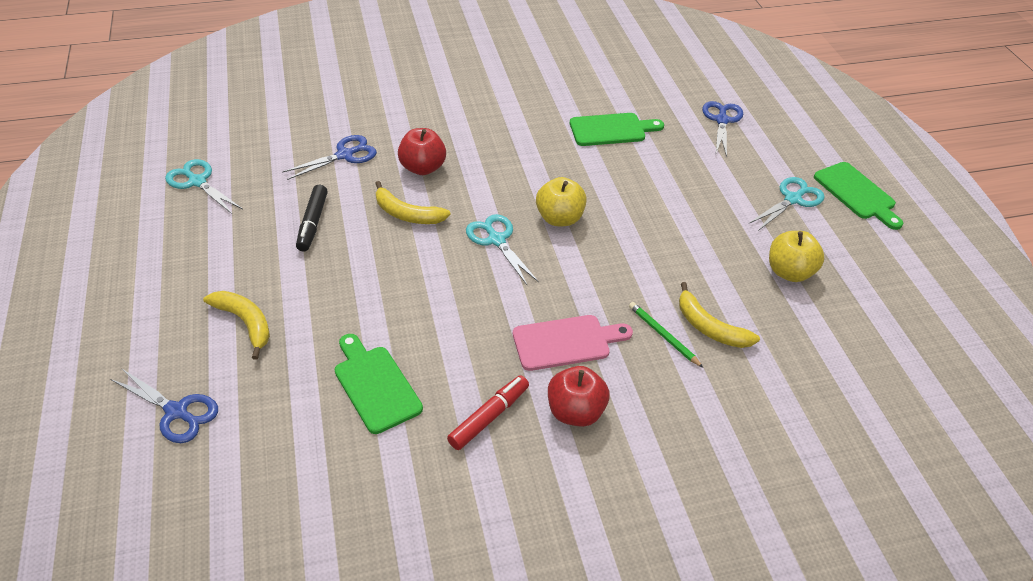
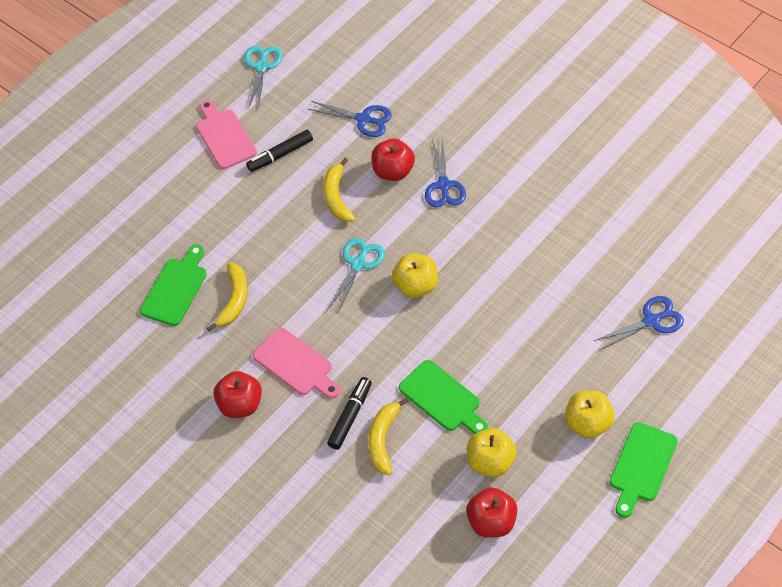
camera: 60 degrees right, 10 degrees up
blue scissors [110,368,218,443] -> blue scissors moved to [425,137,466,208]
yellow banana [203,291,270,360] -> yellow banana moved to [207,262,248,331]
red marker [447,375,529,450] -> none
green cutting board [570,113,664,146] -> green cutting board moved to [399,360,488,434]
green pencil [629,302,703,368] -> black marker [327,377,372,450]
turquoise scissors [748,177,825,231] -> yellow apple [565,391,615,439]
none -> pink cutting board [196,100,257,169]
none -> red apple [466,487,518,538]

